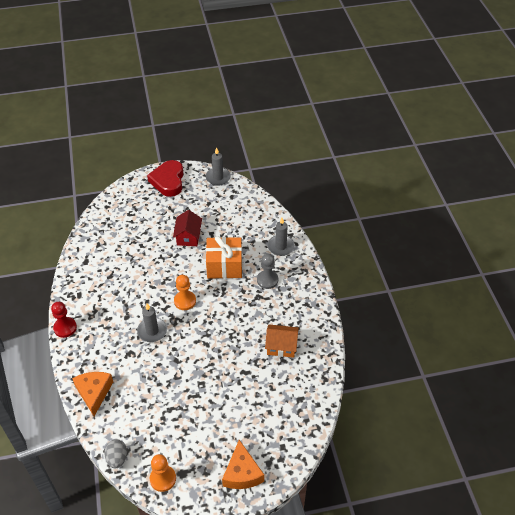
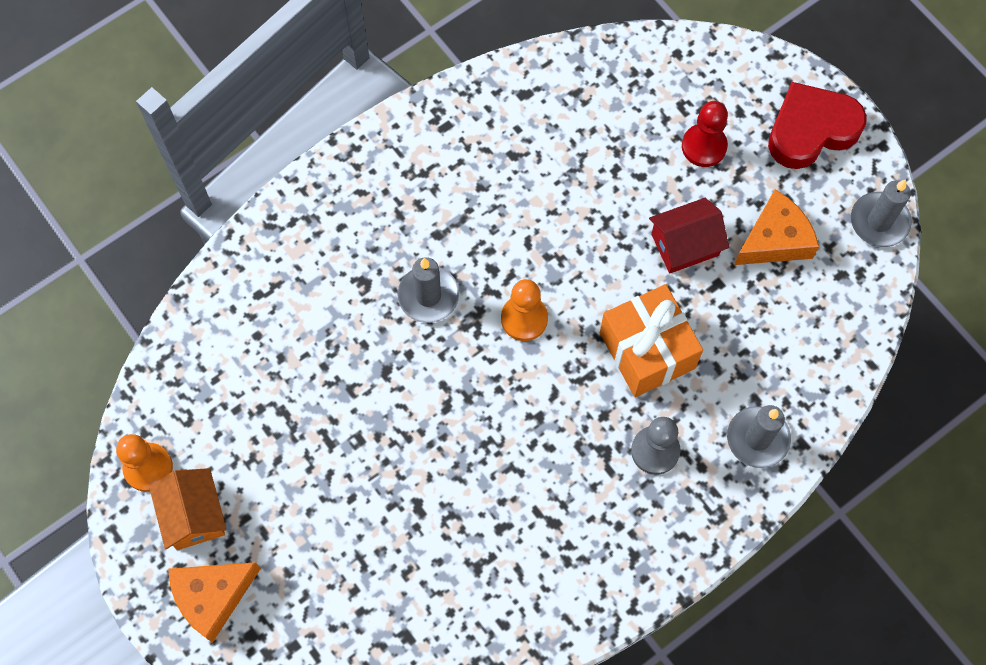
camera: 65 degrees right, 20 degrees up
red pawn [51,302,77,338] -> red pawn moved to [682,101,728,167]
orange cheese [72,372,113,416] -> orange cheese moved to [734,190,819,265]
grey egg [104,439,127,468] -> none
orange house [265,324,299,358] -> orange house moved to [149,468,226,550]

